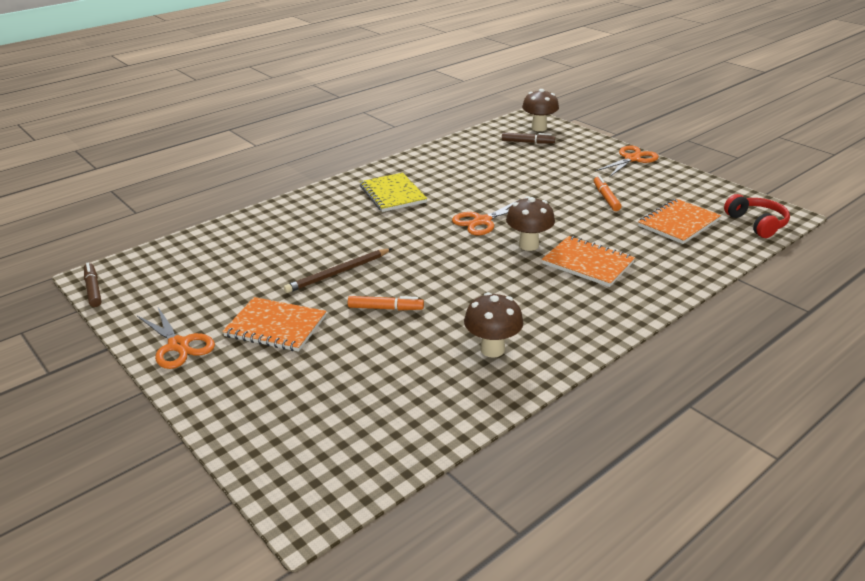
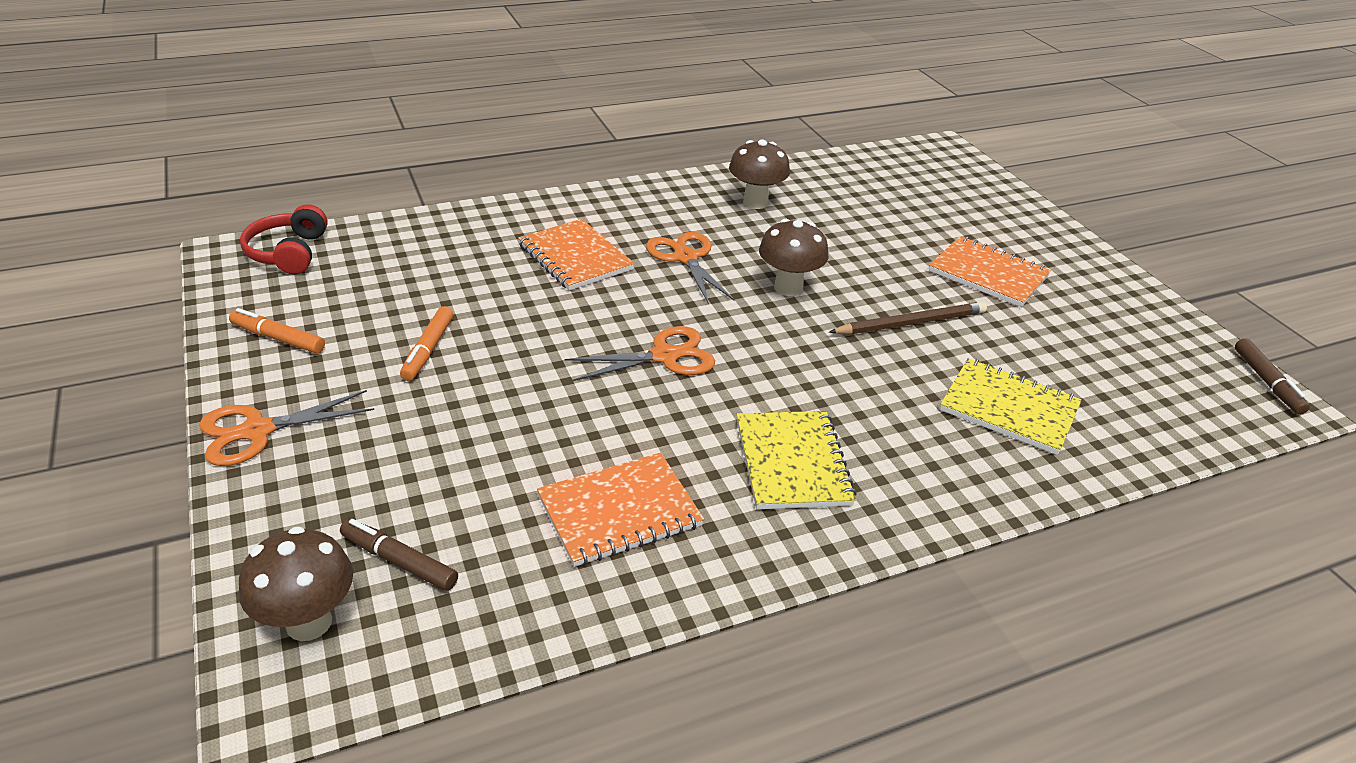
camera: 165 degrees left, 5 degrees up
orange scissors [137,307,215,369] -> orange scissors moved to [646,232,735,305]
orange marker [348,296,424,310] -> orange marker moved to [229,308,325,353]
brown mushroom [506,196,555,251] -> brown mushroom moved to [759,219,829,296]
orange notebook [638,199,721,244] -> orange notebook moved to [537,453,704,567]
none -> yellow notebook [940,358,1082,455]

